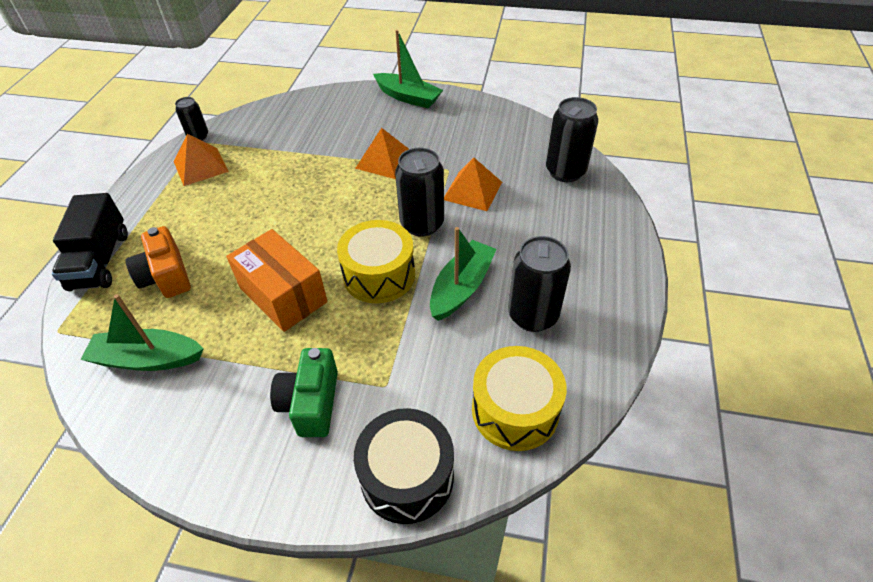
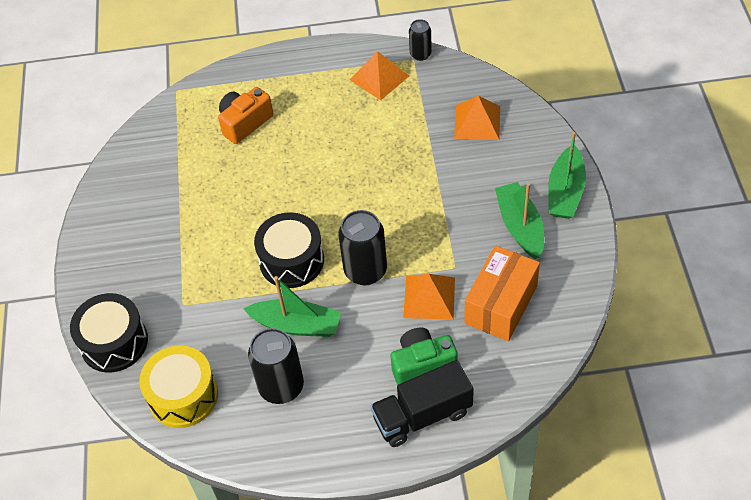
camera: 75 degrees right, 5 degrees up
black truck [52,193,128,291] -> black truck moved to [370,360,474,447]
green boat [81,294,204,371] -> green boat moved to [495,182,544,259]
orange box [226,229,328,332] -> orange box moved to [464,245,540,341]
green camera [270,348,338,437] -> green camera moved to [390,327,458,385]
yellow drum [337,220,415,303] -> black drum [254,212,324,288]
orange pyramid [355,128,409,179] -> orange pyramid moved to [454,96,500,140]
black can [546,97,598,182] -> none

